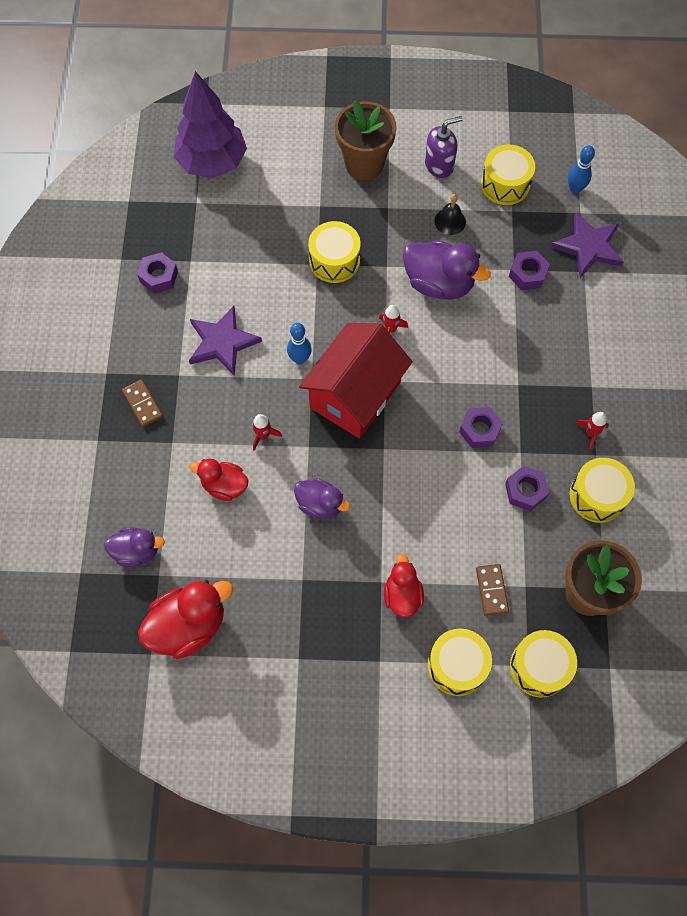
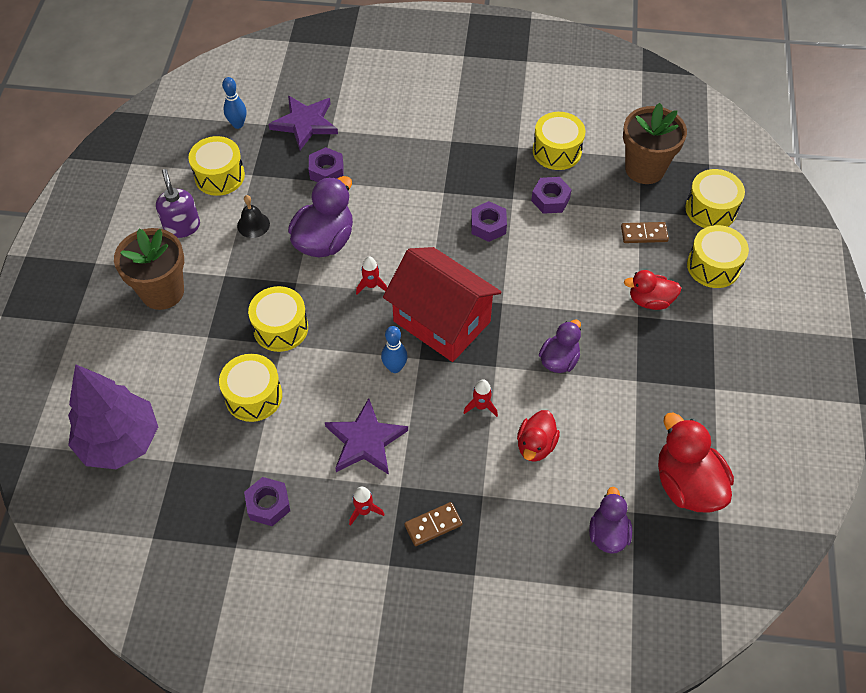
camera: 85 degrees left, 10 degrees down
red rocket [576,412,609,451] -> red rocket moved to [349,487,385,526]
none -> yellow drum [219,354,282,422]

